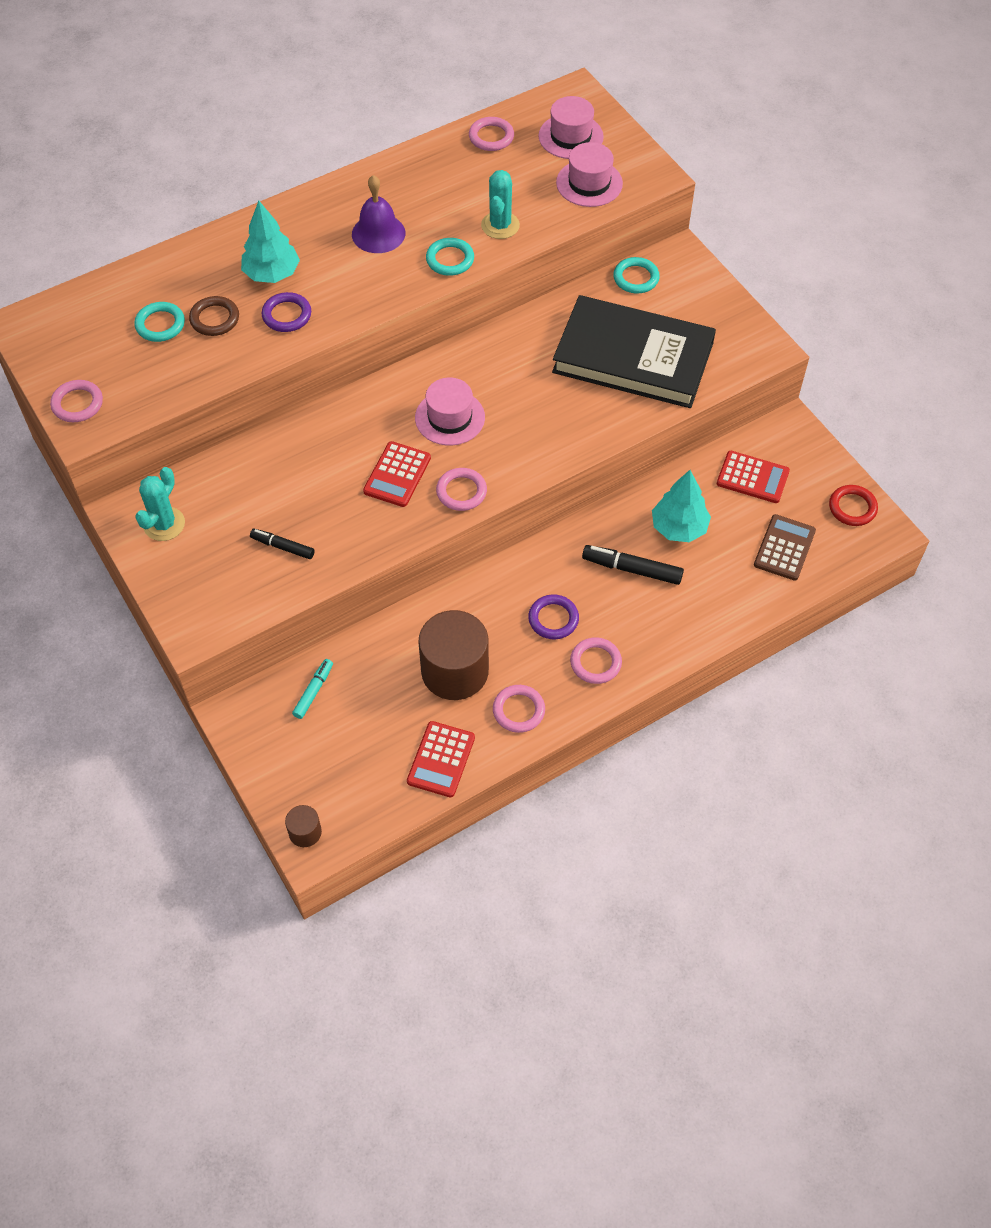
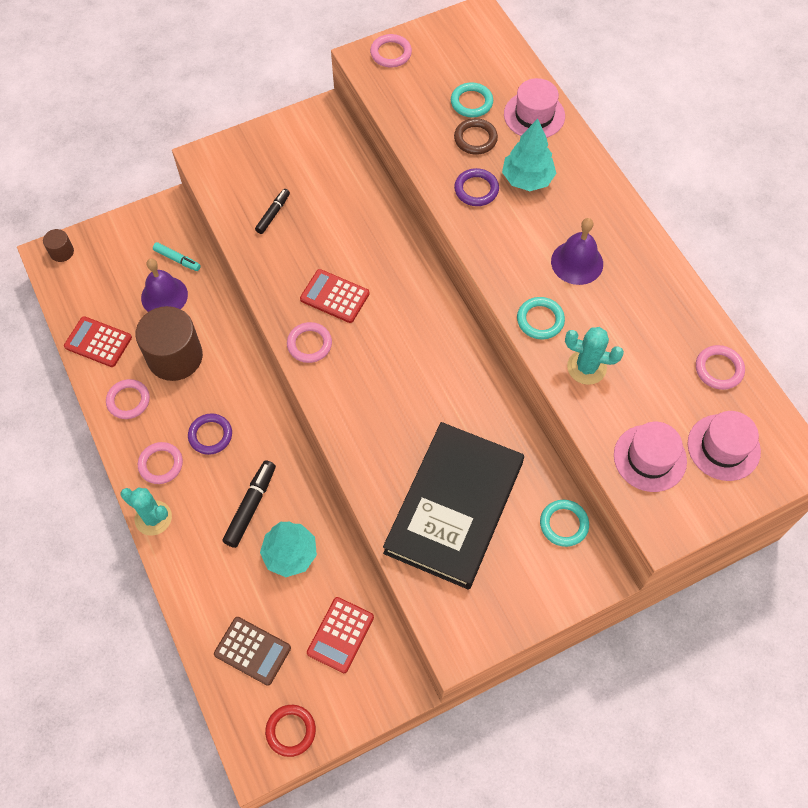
camera: 95 degrees right, 5 degrees up
turquoise cactus [135,467,185,541] -> turquoise cactus moved to [120,487,172,536]
pink hat [415,377,485,445] -> pink hat moved to [504,78,565,138]
none -> purple bell [141,259,188,312]

